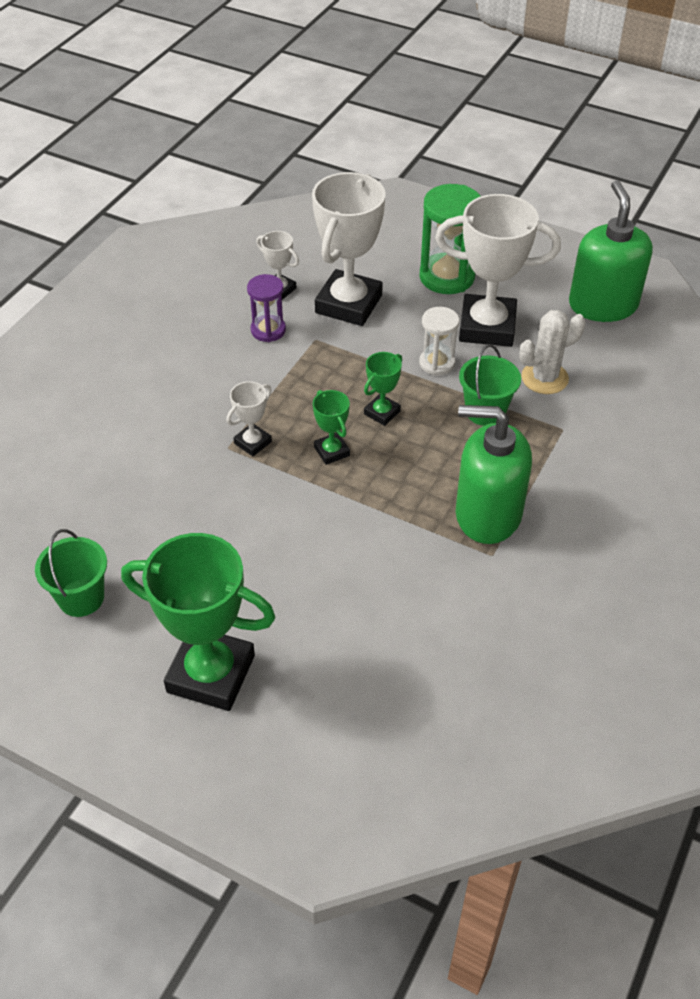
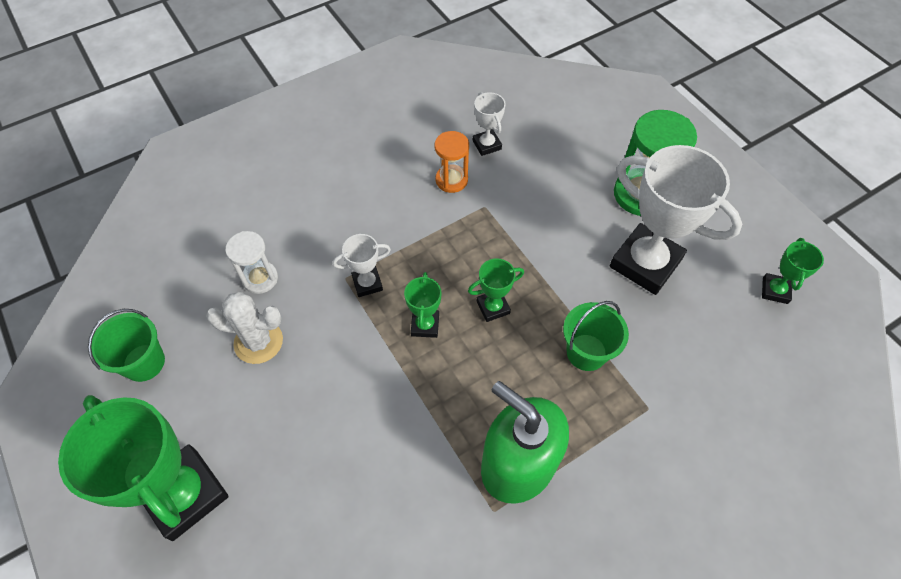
camera: 30 degrees right, 10 degrees up
purple hourglass [247,274,286,342] -> orange hourglass [434,131,469,193]
white trophy [312,172,386,326] -> none
white hourglass [419,307,459,376] -> white hourglass moved to [225,231,278,294]
white cactus [519,310,586,394] -> white cactus moved to [206,292,283,364]
green soap dispenser [569,180,653,322] -> green trophy [762,238,824,304]

